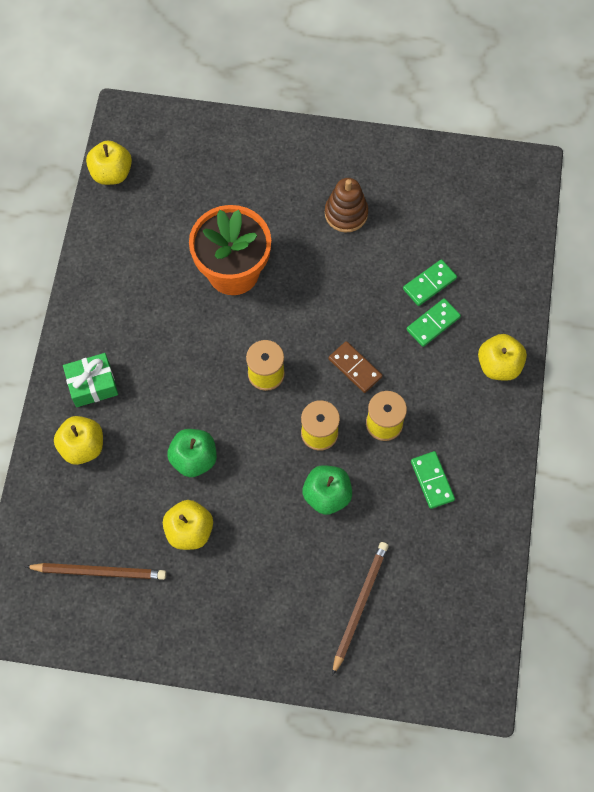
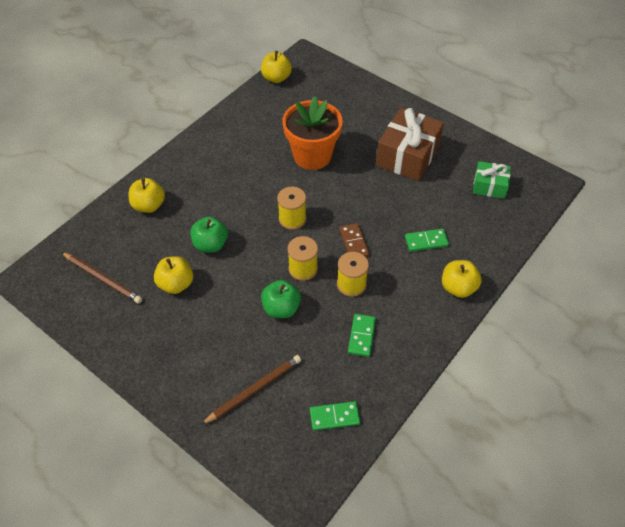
camera: 30 degrees right, 15 degrees down
green gift [63,353,118,407] -> green gift moved to [473,161,511,199]
brown stacking toy [325,178,368,233] -> brown gift [376,108,444,181]
green domino [403,259,457,306] -> green domino moved to [310,401,360,431]

